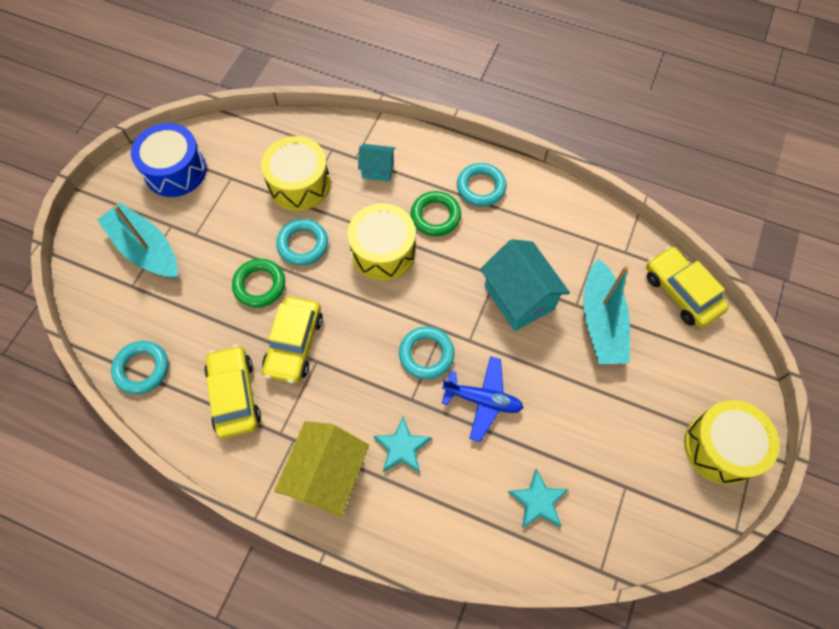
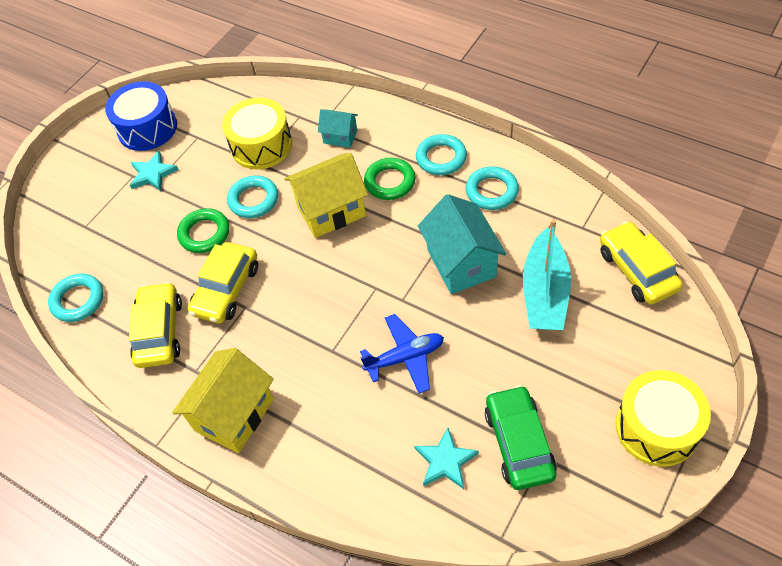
camera: 15 degrees right, 10 degrees down
turquoise boat [97,202,177,279] -> none
yellow drum [347,203,416,281] -> yellow house [284,153,368,238]
turquoise star [373,417,432,473] -> turquoise star moved to [130,151,179,191]
turquoise ring [399,326,454,379] -> turquoise ring moved to [466,166,519,210]
blue plane [442,356,524,442] -> blue plane turned 45 degrees counterclockwise [360,314,444,393]
none -> green car [485,385,557,490]

